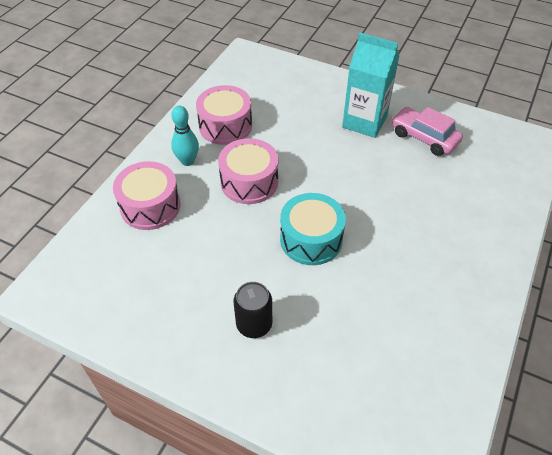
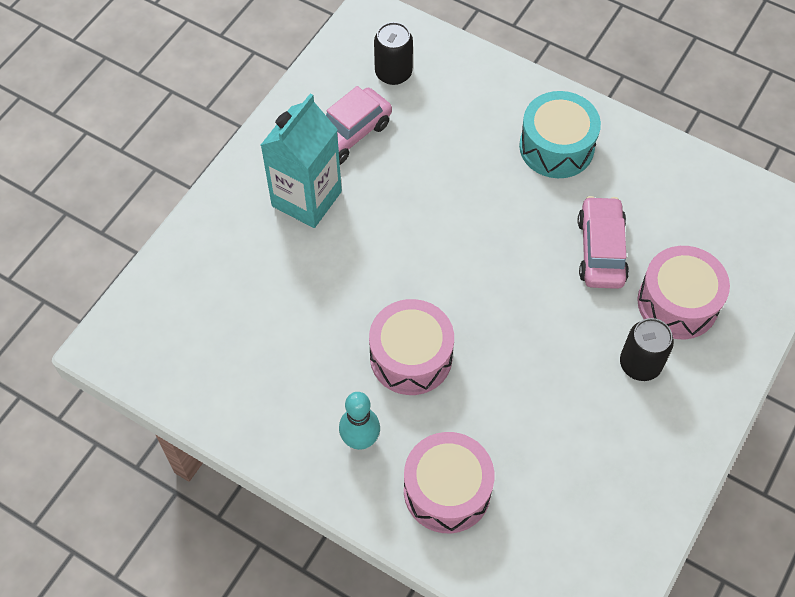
camera: 85 degrees left, 10 degrees up
pink drum [196,85,252,145] -> pink drum moved to [637,246,730,339]
turquoise drum [280,193,346,265] -> turquoise drum moved to [519,91,601,178]
none -> black can [374,22,413,85]
none -> pink car [578,196,629,289]

